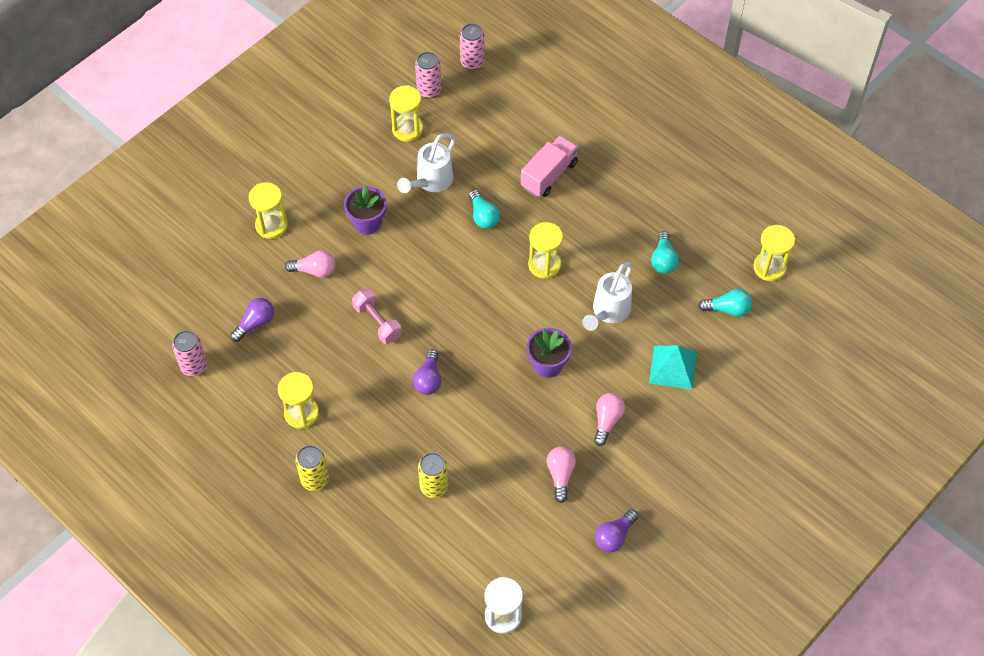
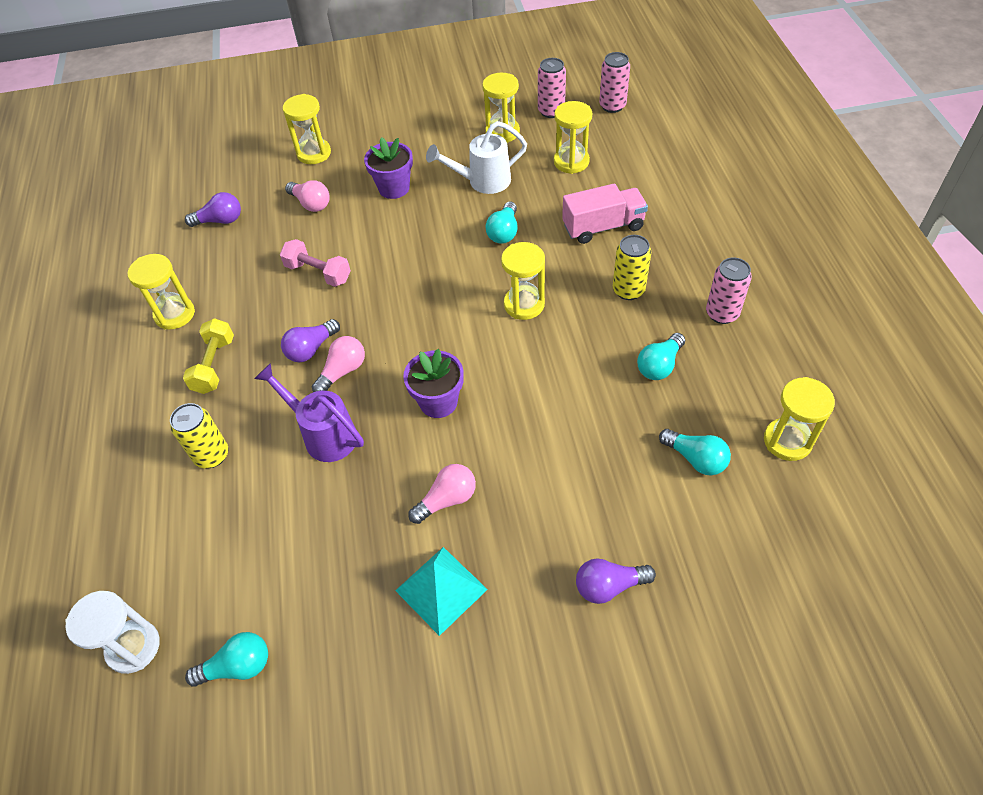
camera: 40 degrees right, 5 degrees down
pink can [172,331,207,376] -> pink can moved to [706,257,752,324]
yellow can [296,445,329,491] -> yellow can moved to [613,235,651,300]
pink dumbbell [352,288,402,344] -> pink dumbbell turned 60 degrees counterclockwise [280,239,351,287]
pink light bulb [547,446,576,503] -> pink light bulb moved to [312,336,365,392]
white watering can [582,262,632,331] -> none
purple light bulb [595,509,638,552] -> purple light bulb moved to [576,558,656,604]
turquoise pyramid [649,346,697,390] -> turquoise pyramid moved to [395,547,488,636]
none -> yellow dumbbell [183,318,234,394]
none -> turquoise light bulb [185,632,268,687]
none -> purple watering can [254,363,364,462]
none -> yellow hourglass [554,101,592,174]

